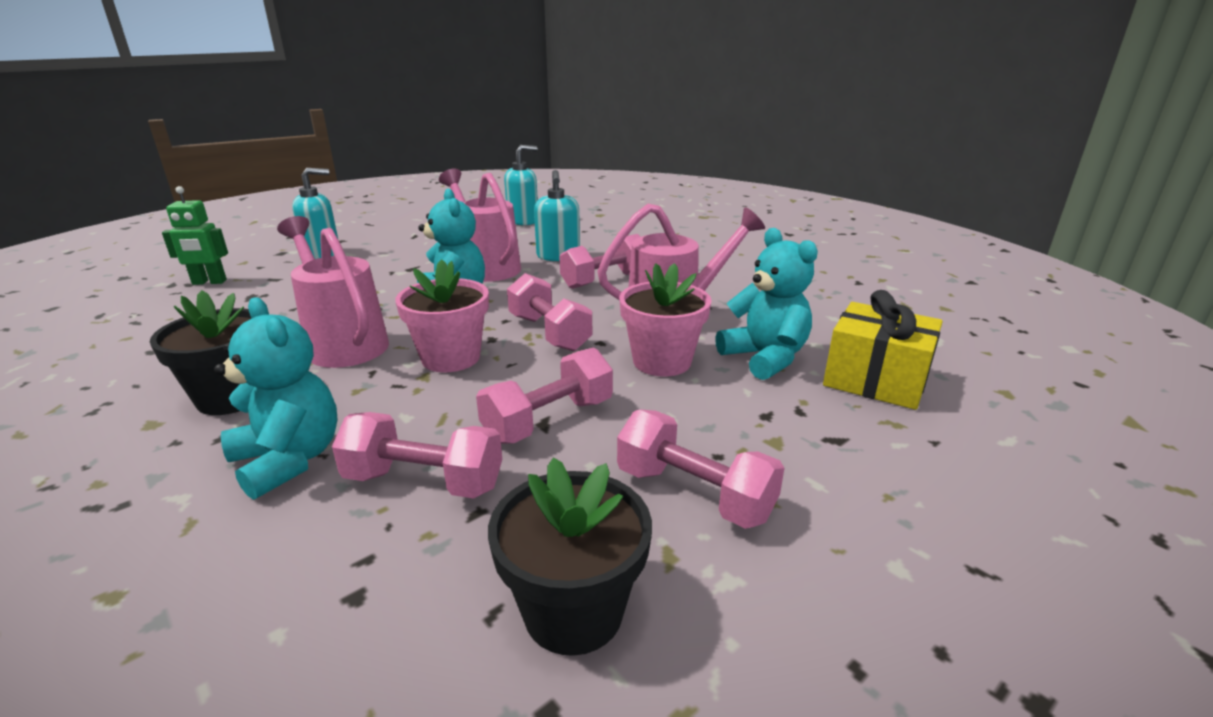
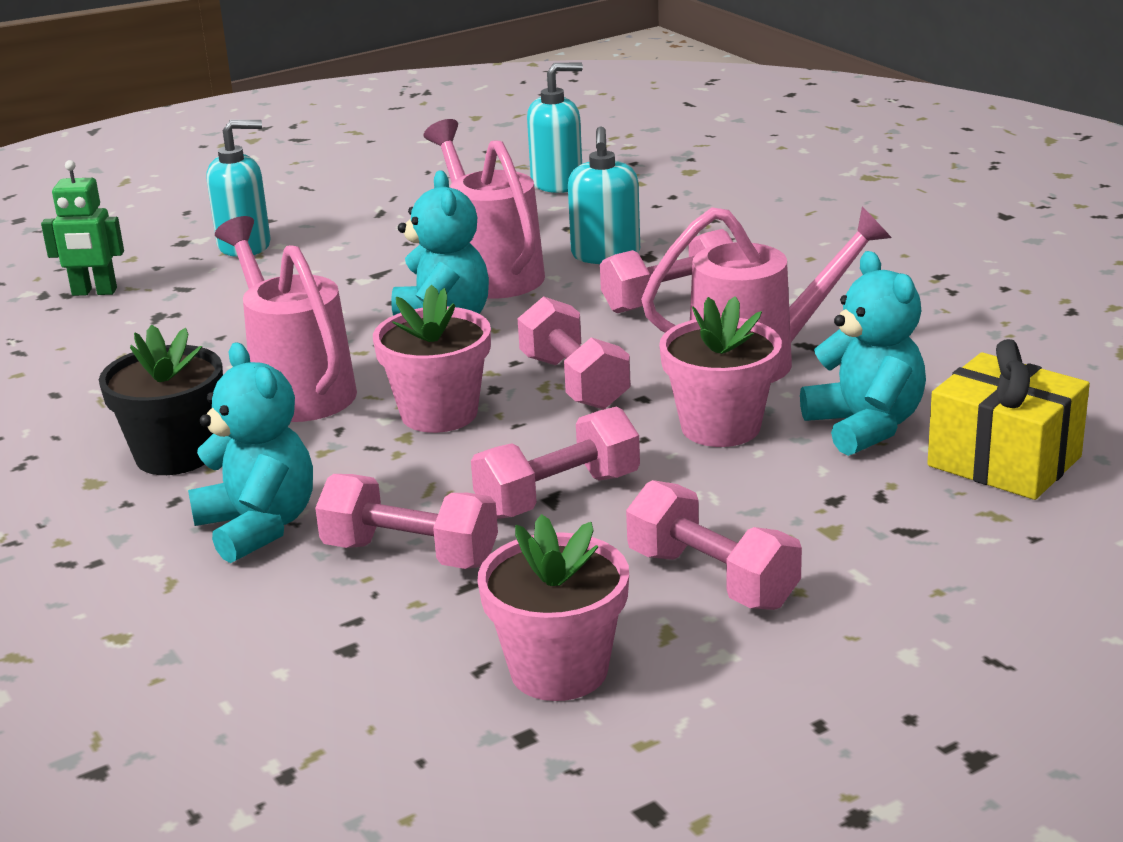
camera: 10 degrees right, 0 degrees up
black flower pot [488,457,652,656] -> pink flower pot [478,514,629,701]

